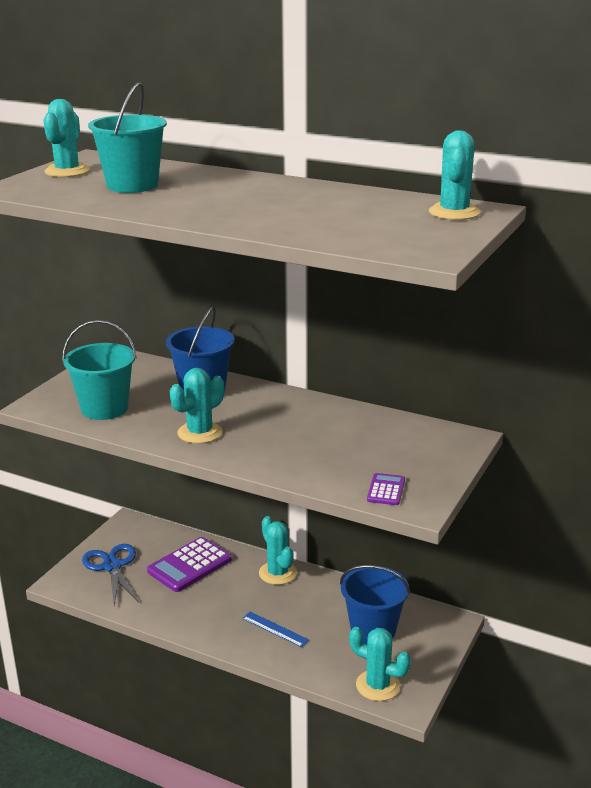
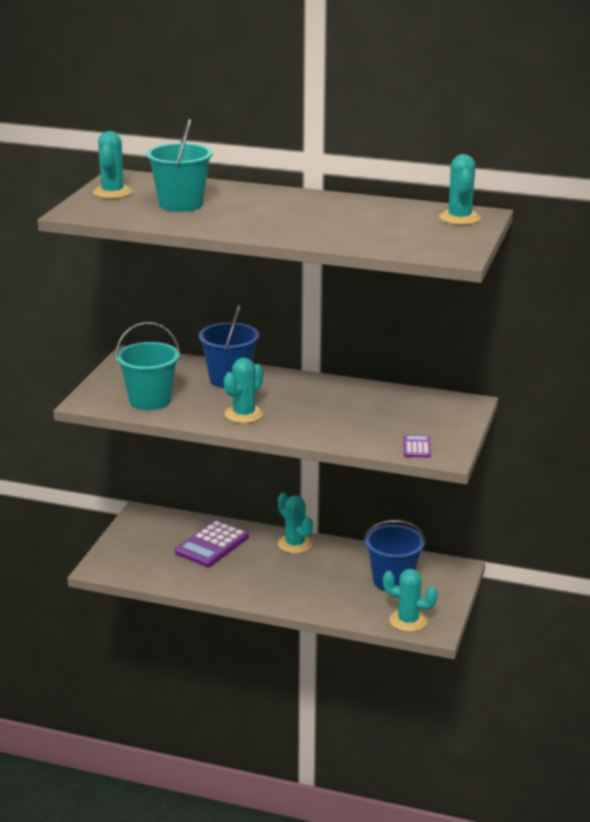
camera: 10 degrees left, 0 degrees up
blue scissors [82,544,139,605] -> none
blue ruler [242,612,309,647] -> none

